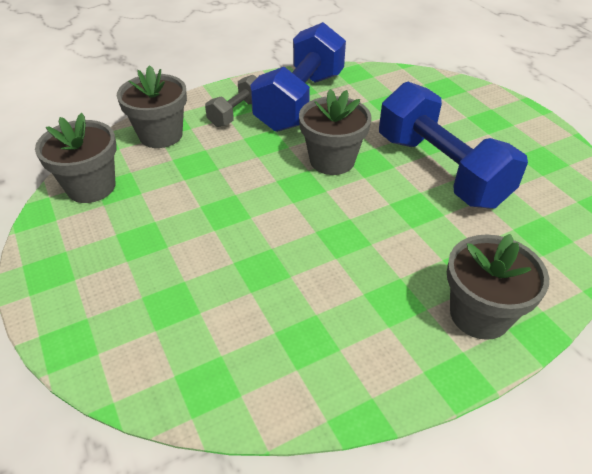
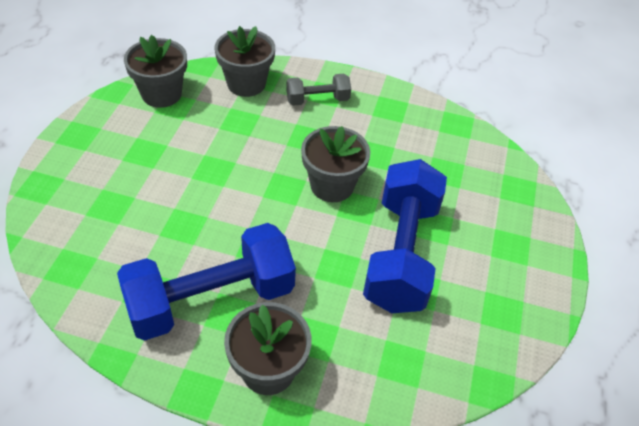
camera: 40 degrees right, 5 degrees up
blue dumbbell [250,22,346,132] -> blue dumbbell moved to [117,223,296,341]

